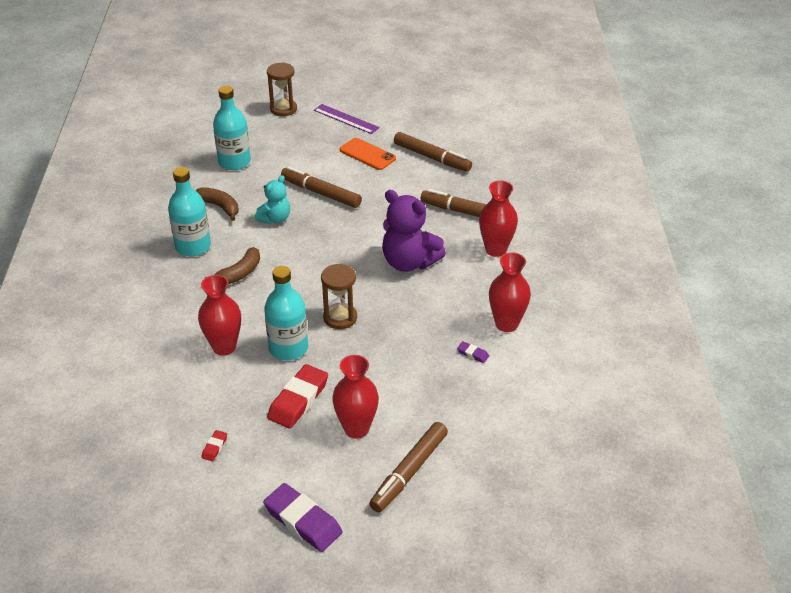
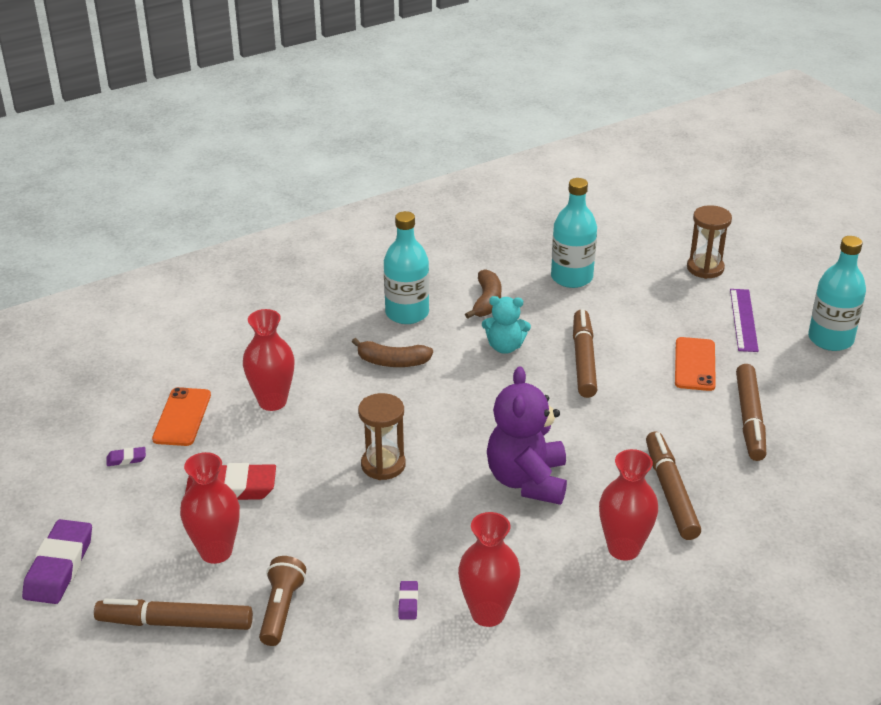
camera: 60 degrees right, 5 degrees down
red eraser [201,430,227,461] -> purple eraser [107,447,146,466]
turquoise bottle [264,266,308,360] -> turquoise bottle moved to [808,236,866,351]
none -> orange phone [152,387,211,446]
none -> brown flashlight [259,556,306,646]

